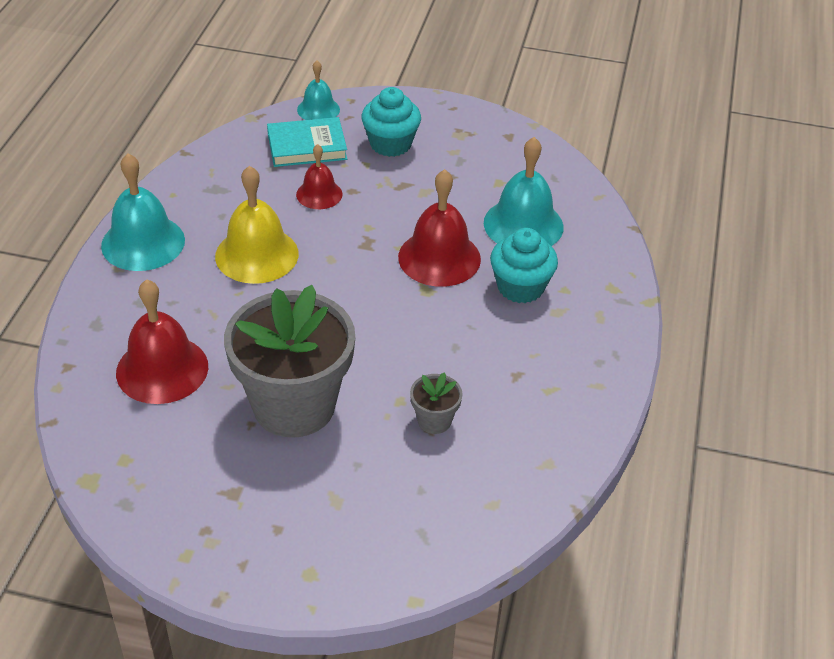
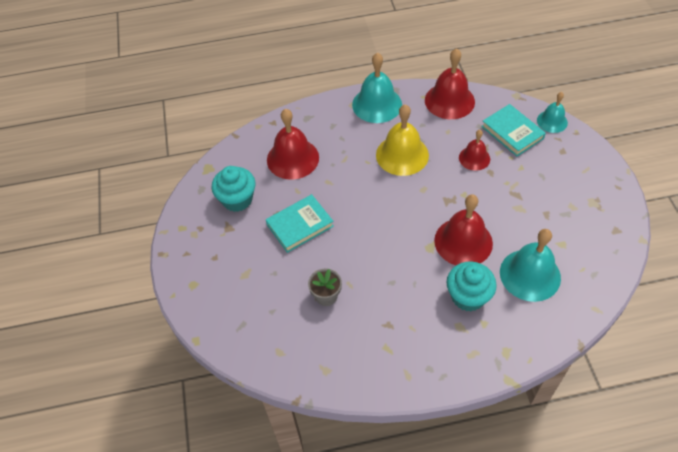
camera: 70 degrees right, 10 degrees up
grey flower pot [224,285,355,438] -> turquoise book [266,194,334,253]
turquoise cupcake [361,87,421,157] -> turquoise cupcake moved to [212,166,256,212]
none -> red bell [425,48,475,119]

